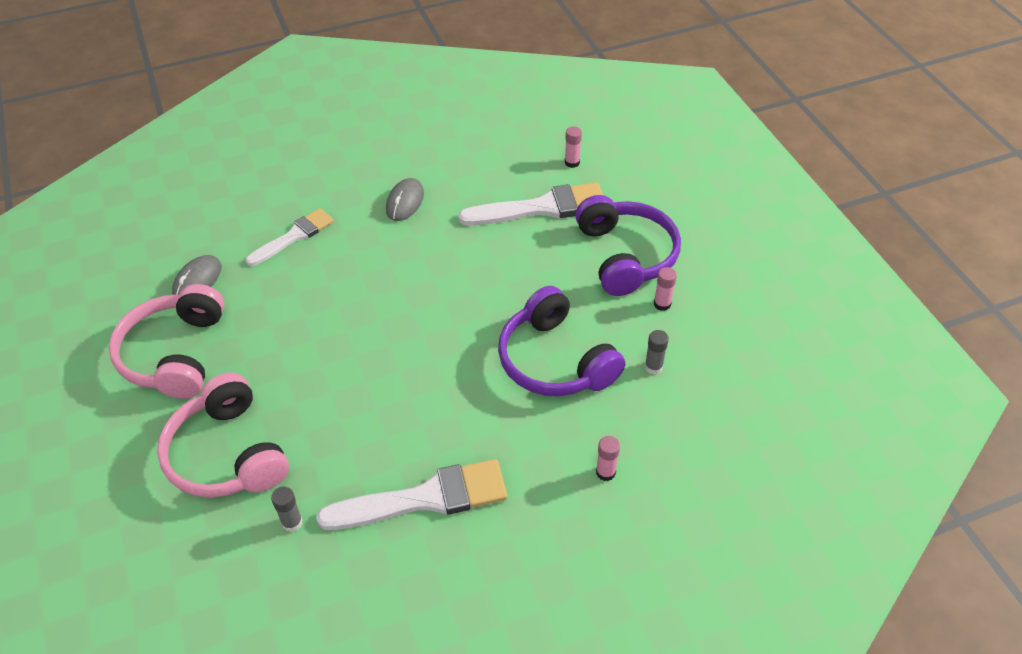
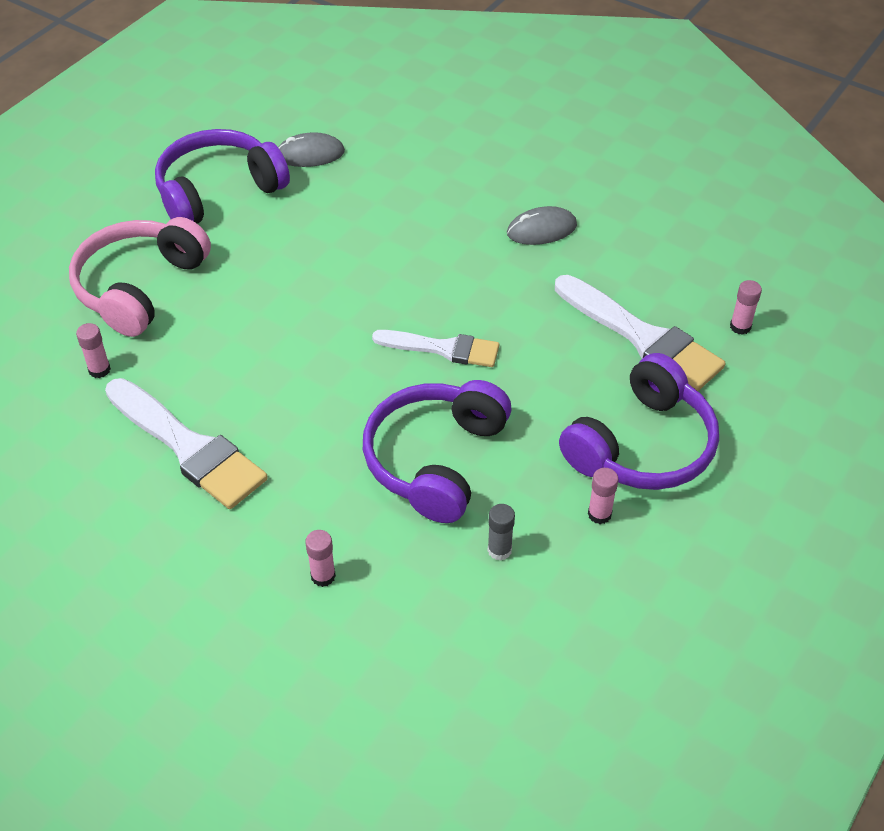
camera: 55 degrees right, 0 degrees up
pink headphones [109,284,225,399] -> purple headphones [155,129,290,223]
white brush [246,208,334,266] -> white brush moved to [372,330,499,367]
grey glue stick [271,487,302,532] -> pink glue stick [76,323,111,378]

